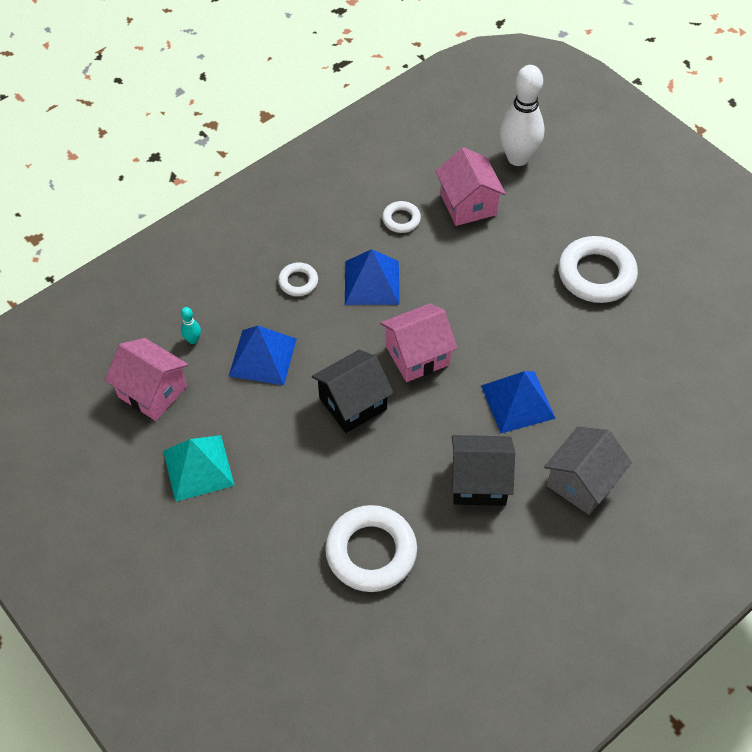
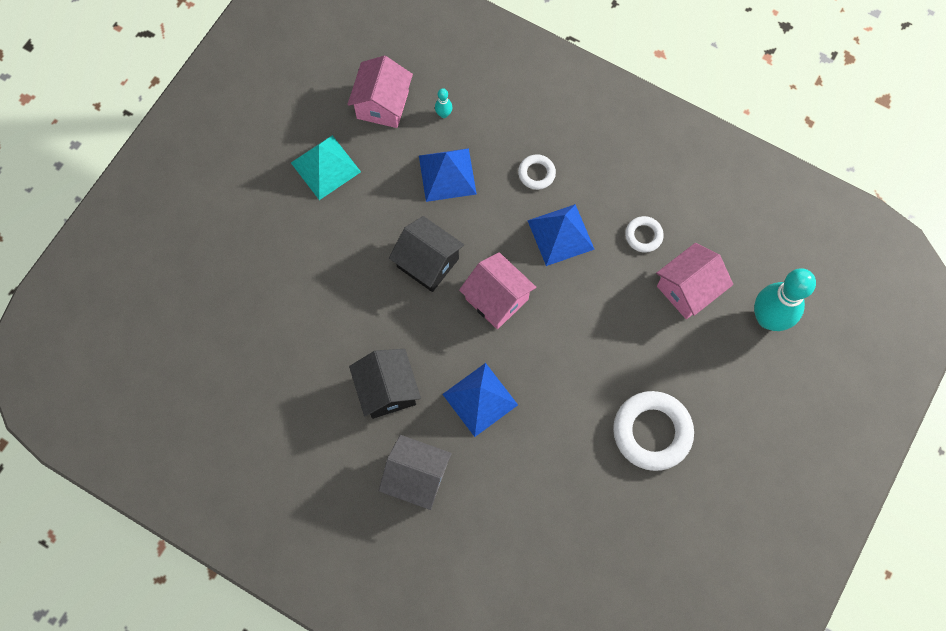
camera: 70 degrees right, 15 degrees up
white ring [325,505,417,592] -> none
white bowling pin [499,65,545,166] -> turquoise bowling pin [754,268,816,331]

